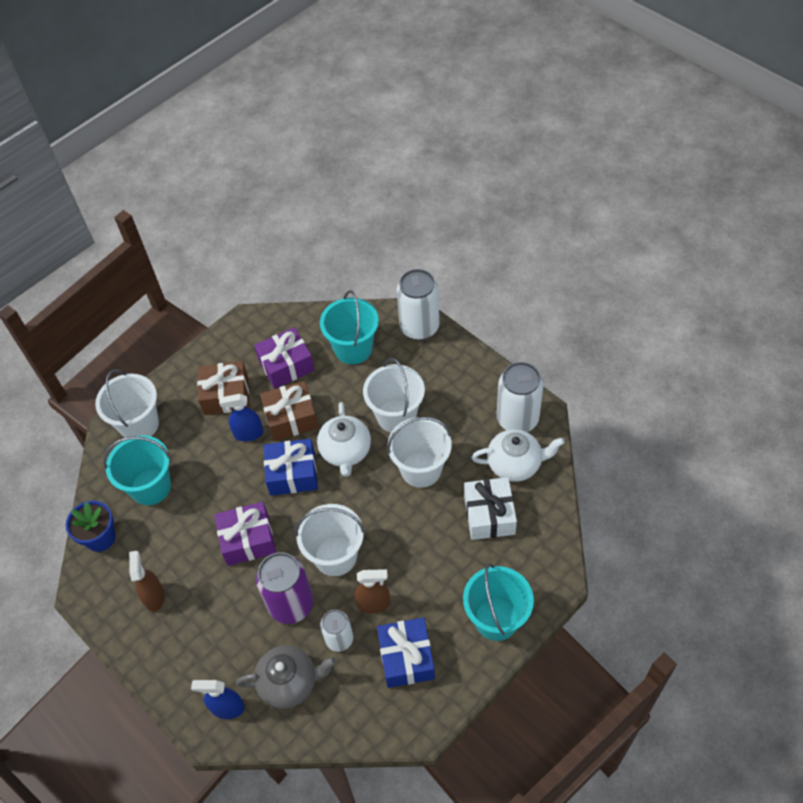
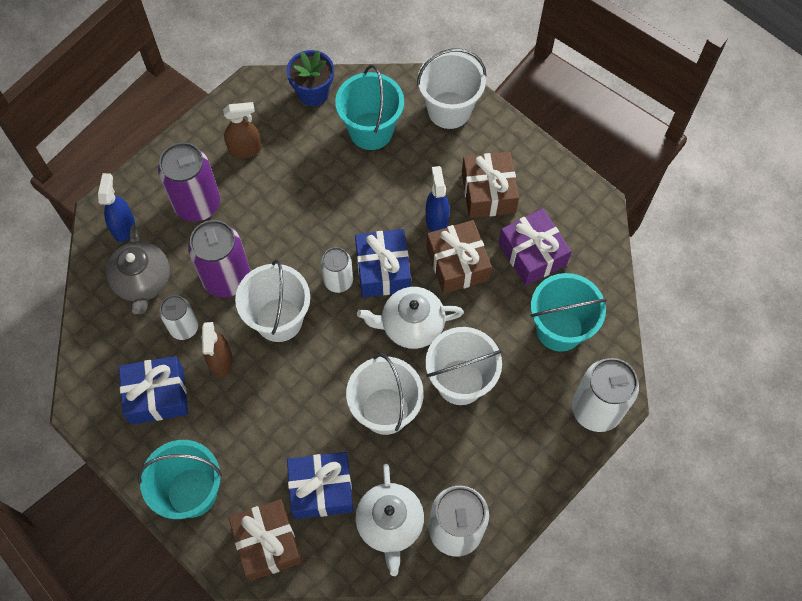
camera: 85 degrees right, 10 degrees up
purple gift [215,502,276,566] -> none
white gift [464,477,517,540] -> blue gift [287,452,354,519]
none -> purple can [158,142,220,222]
none -> brown gift [229,499,302,581]
none -> white can [321,247,353,293]

